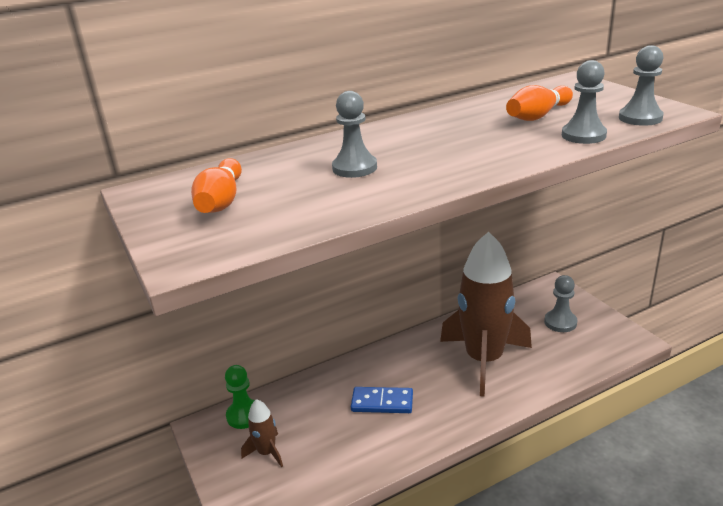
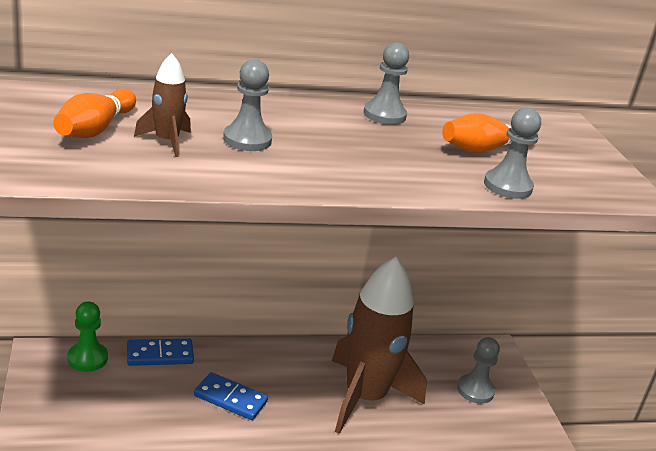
camera: 10 degrees right, 0 degrees up
brown rocket [241,399,283,467] -> brown rocket moved to [134,53,191,157]
grey pawn [619,45,664,126] -> grey pawn moved to [363,42,409,125]
none -> blue domino [127,339,194,366]

